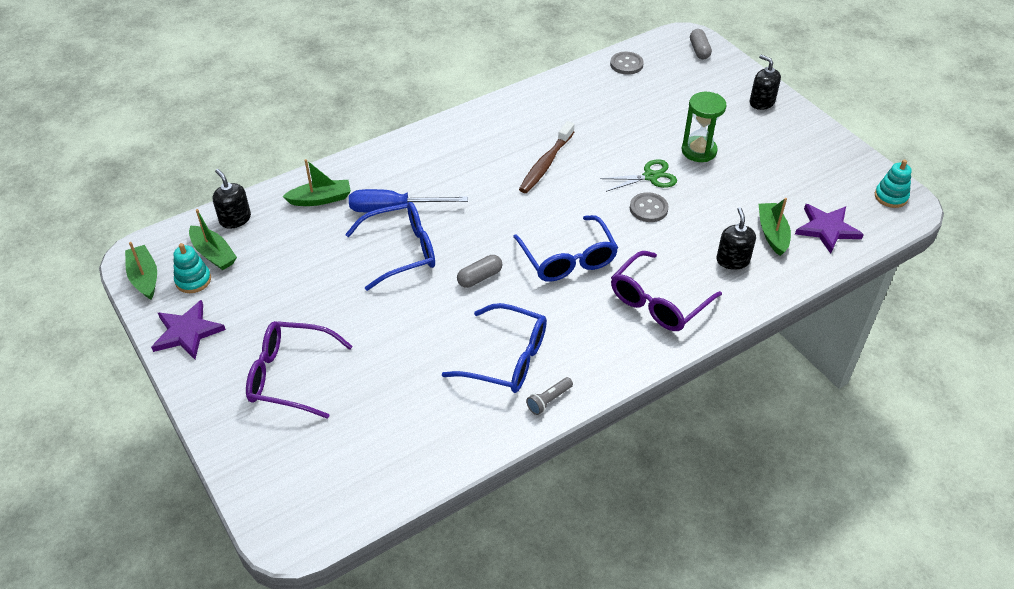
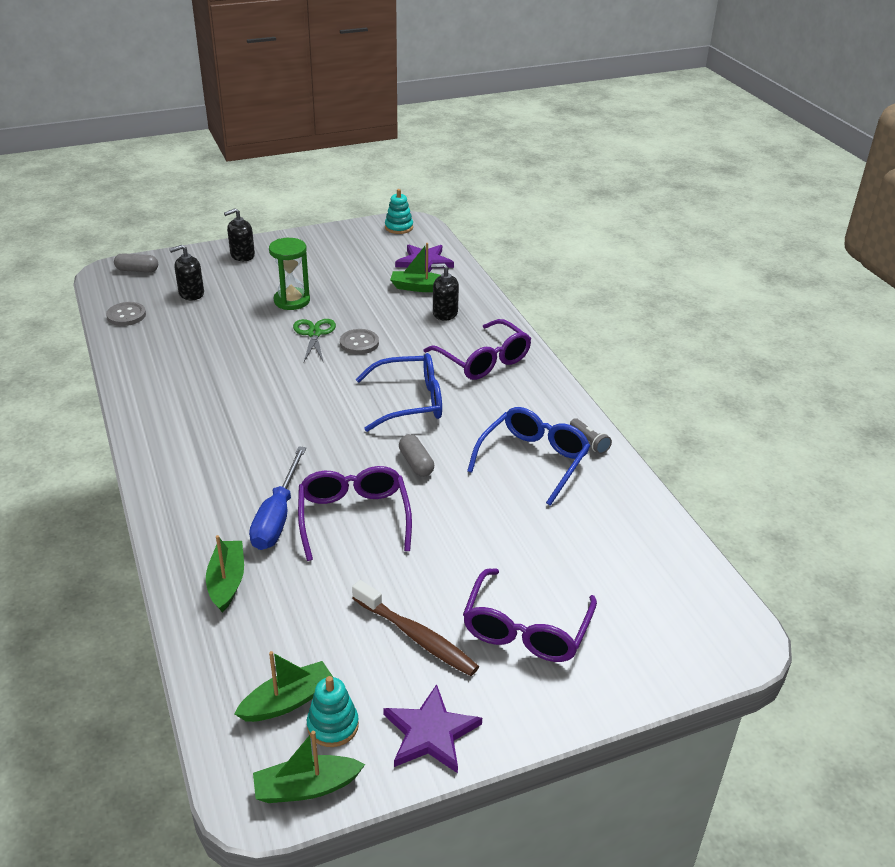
camera: 80 degrees left, 10 degrees down
black soap dispenser [213,169,251,229] -> black soap dispenser moved to [169,245,204,300]
blue glasses [345,202,435,291] -> purple glasses [298,466,412,561]
brown toothbrush [519,121,574,193] -> brown toothbrush moved to [352,580,479,676]

